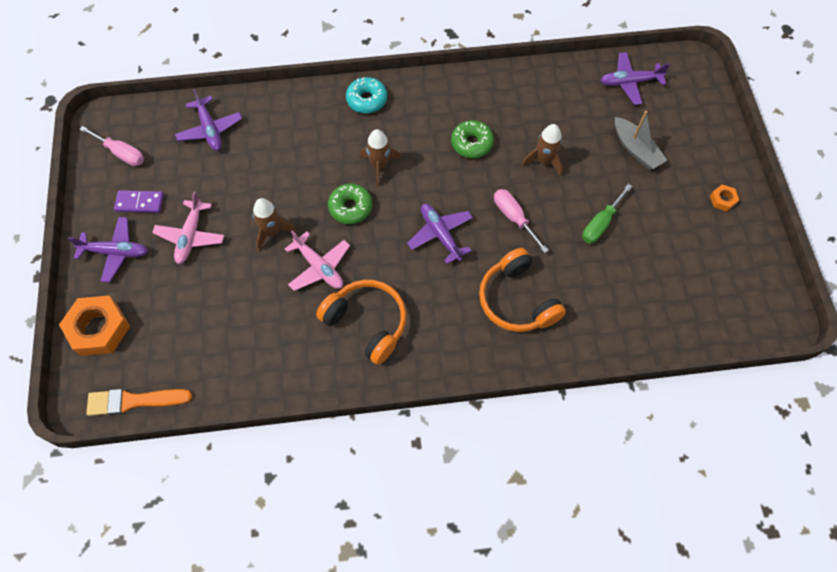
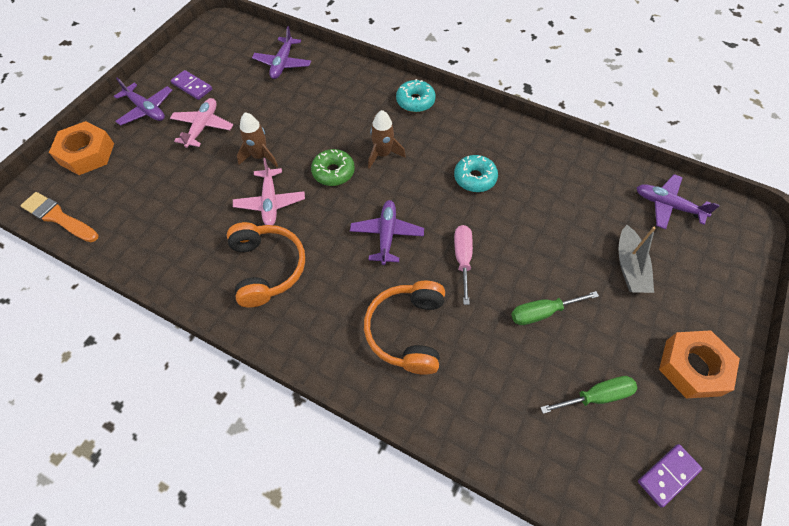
camera: 35 degrees right, 5 degrees down
pink screwdriver [79,126,144,166] -> none
pink plane [152,192,225,264] -> pink plane turned 150 degrees clockwise [170,98,233,148]
green donut [451,120,494,158] -> turquoise donut [454,155,498,192]
brown rocket [522,124,563,177] -> none
orange nut [710,185,739,211] -> orange nut [659,330,740,398], size x2.17
none -> green screwdriver [540,376,637,414]
none -> purple domino [638,444,702,507]

